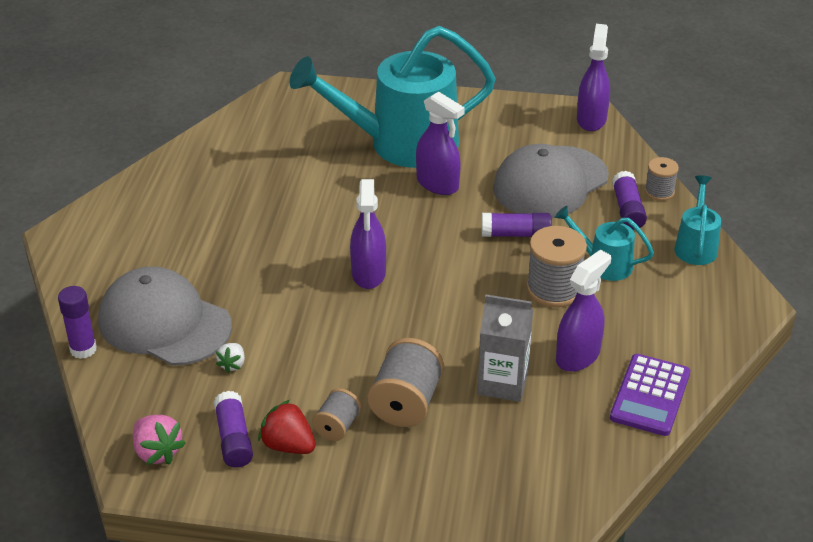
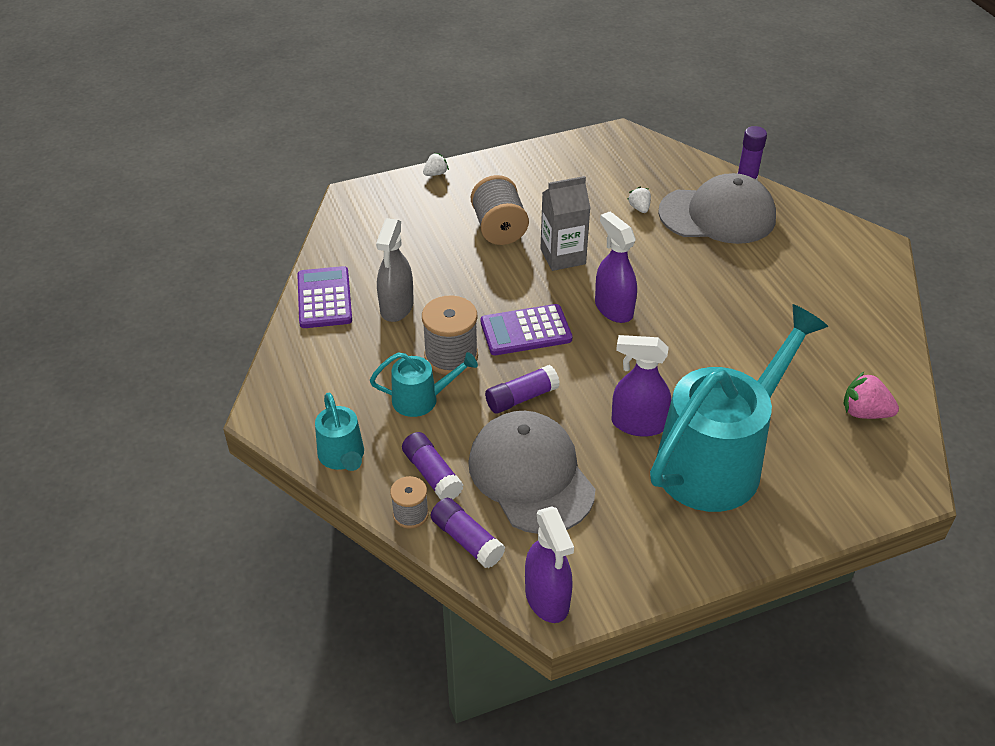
camera: 150 degrees right, 5 degrees up
pink strawberry [133,415,186,465] -> pink strawberry moved to [843,371,899,419]
purple glue stick [214,391,253,468] -> purple glue stick moved to [431,498,505,568]
red strawberry [258,400,316,454] -> none
grey spool [312,388,361,441] -> none
grey carton [477,295,533,402] -> grey carton moved to [540,176,590,271]
grey cap [493,144,609,218] -> grey cap turned 45 degrees counterclockwise [468,411,596,534]
purple spray bottle [556,250,611,372] -> grey spray bottle [376,218,414,322]
none -> white strawberry [423,153,449,176]
none -> purple calculator [481,304,573,355]

